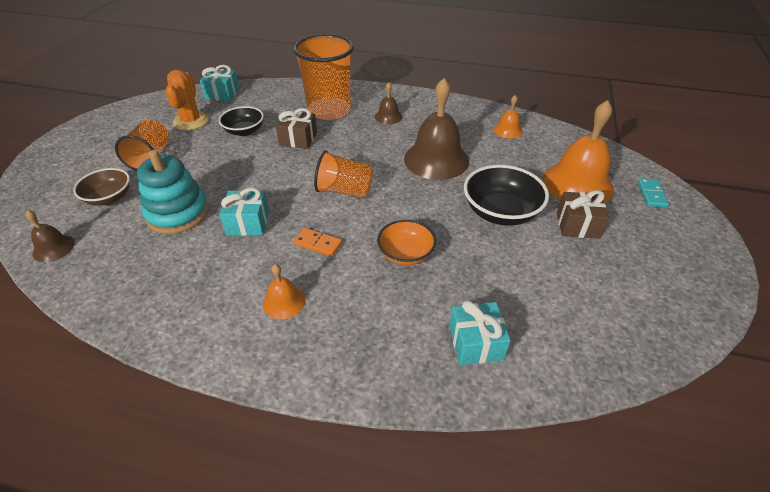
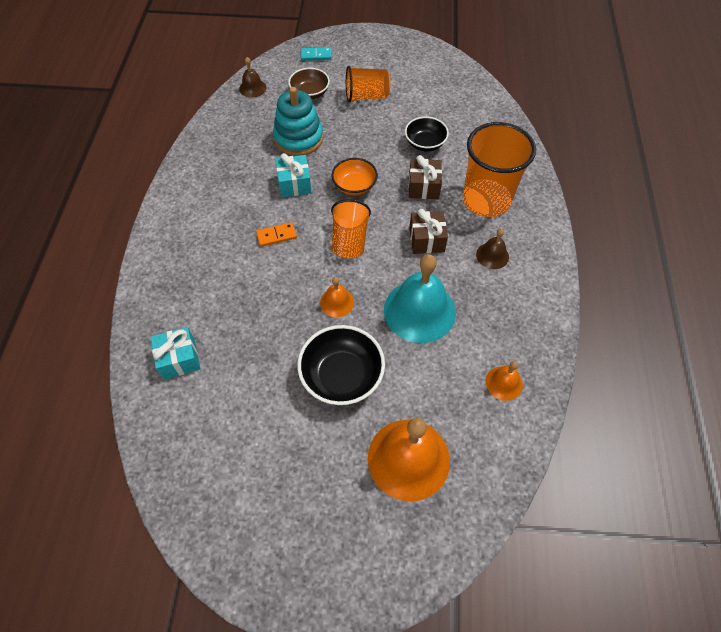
camera: 80 degrees right, 15 degrees up
orange cactus [165,70,209,130] -> none
turquoise gift [200,65,239,101] -> none
orange bell [263,264,305,319] -> orange bell moved to [320,277,354,317]
orange domino [294,228,342,257] -> orange domino turned 60 degrees clockwise [256,222,297,247]
orange bowl [377,220,436,265] -> orange bowl moved to [332,158,378,195]
brown bell [404,78,469,180] -> turquoise bell [384,254,456,343]
brown gift [557,190,609,239] -> brown gift moved to [409,209,448,254]
turquoise domino [638,178,669,207] -> turquoise domino moved to [301,47,332,61]

